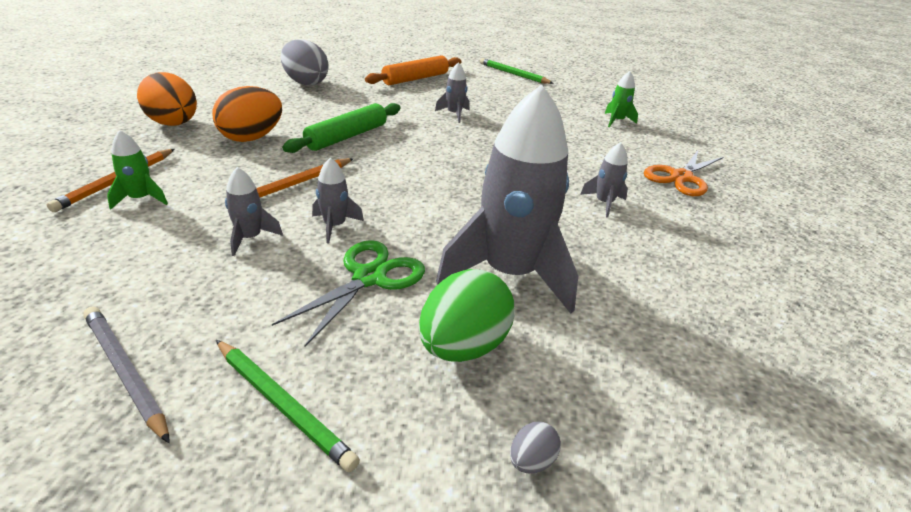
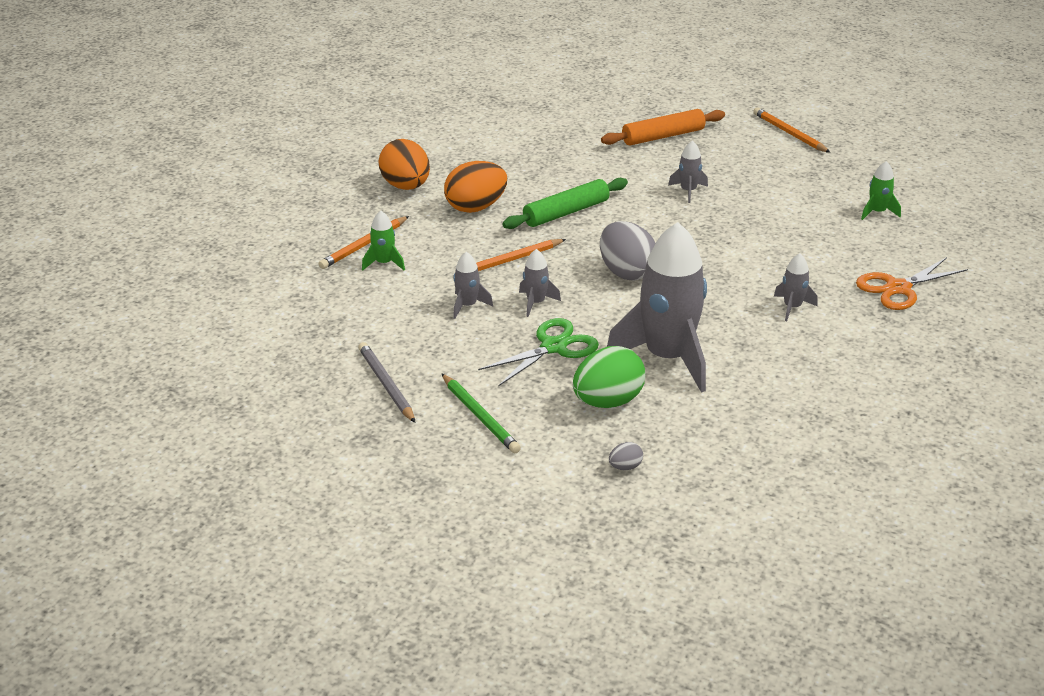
camera: 20 degrees right, 0 degrees up
grey egg [281,39,329,86] -> grey egg moved to [600,221,656,281]
green pencil [480,58,554,84] -> orange pencil [753,108,831,153]

